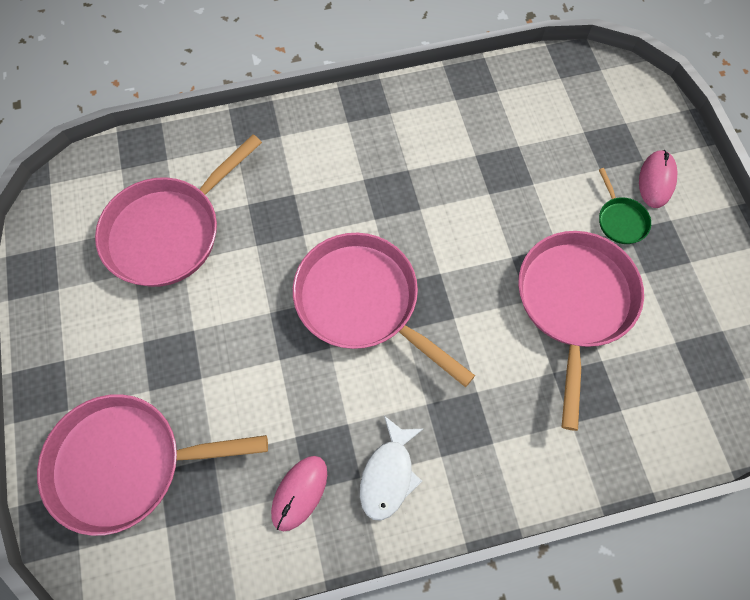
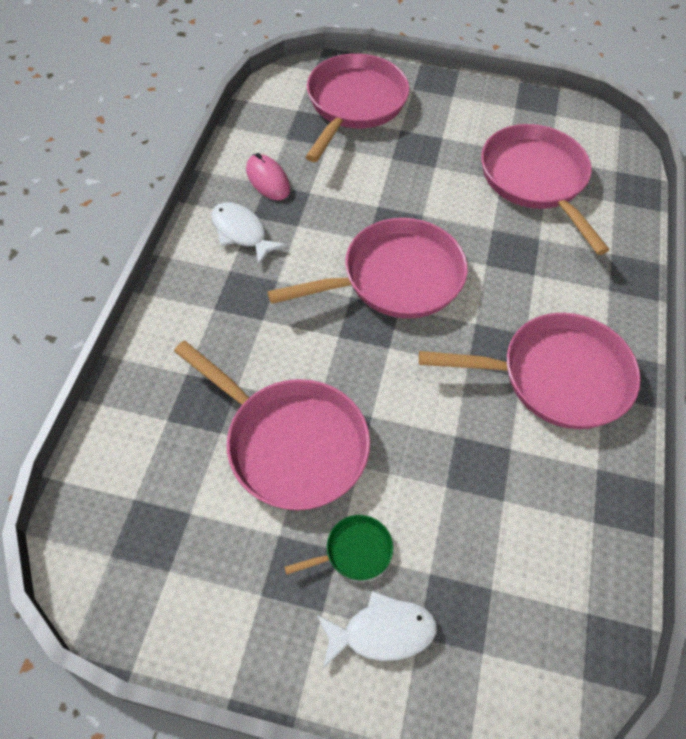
camera: 115 degrees right, 10 degrees down
green pan [599,168,651,244] -> green pan turned 150 degrees clockwise [284,515,393,580]
pink mouse [639,150,677,208] -> white fish [317,591,437,668]
none -> pink pan [419,313,641,429]

